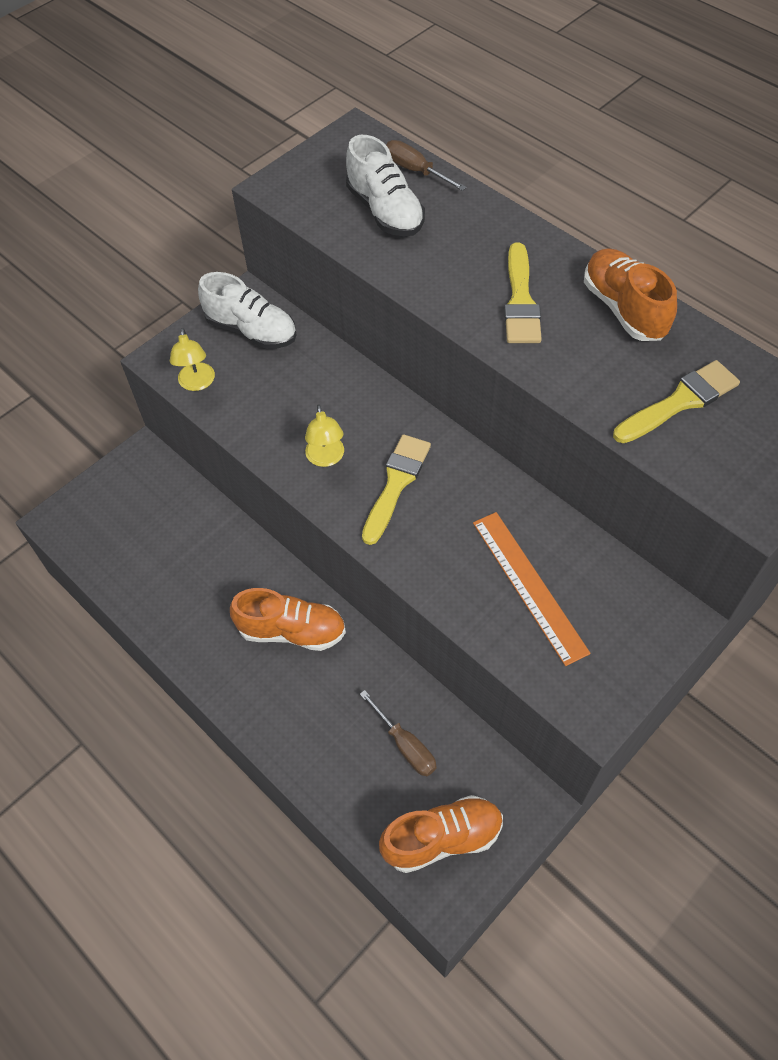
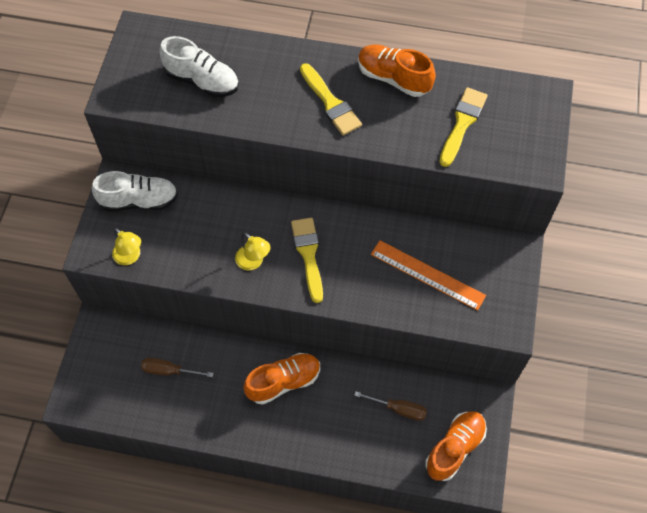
camera: 35 degrees left, 5 degrees up
brown screwdriver [386,140,467,191] -> brown screwdriver moved to [141,358,213,377]

